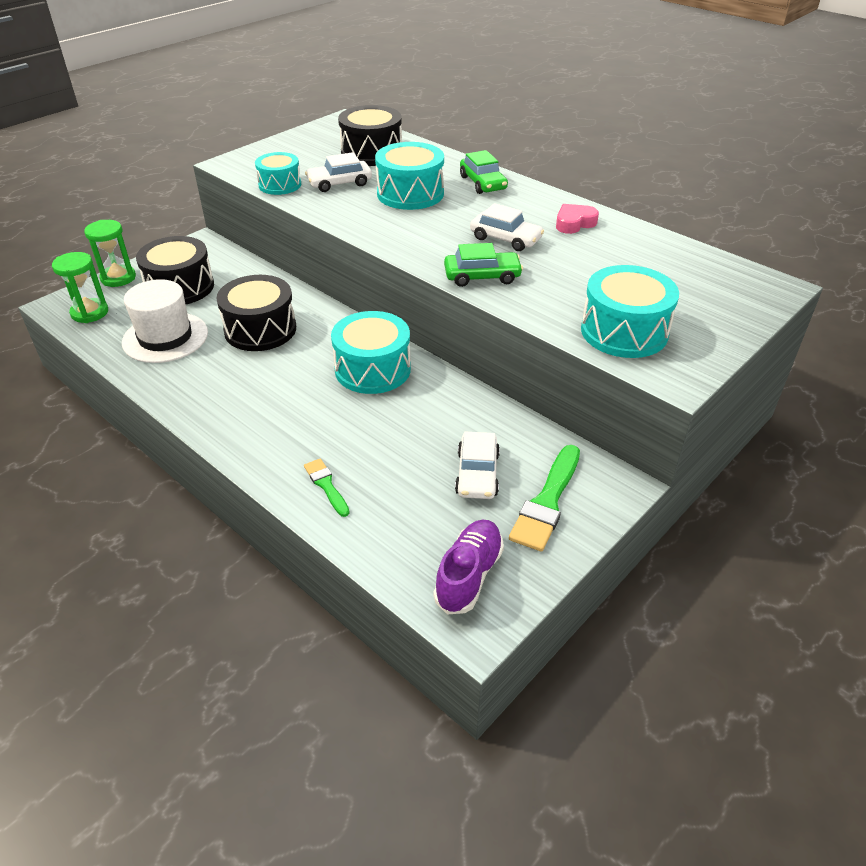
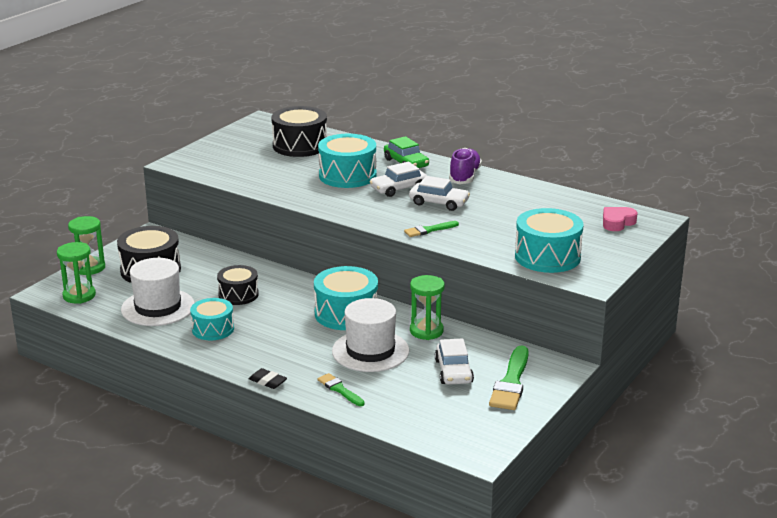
camera: 10 degrees left, 15 degrees down
black drum [216,275,296,351] -> black drum [217,265,259,305], size x0.64
turquoise drum [255,152,301,195] -> turquoise drum moved to [190,298,234,340]
white car [305,152,372,192] -> white car moved to [370,162,427,197]
purple shoe [434,520,504,614] -> purple shoe moved to [449,148,482,184]
green car [444,243,523,287] -> green brush [404,221,459,237]
pink heart [556,204,599,234] -> pink heart moved to [603,207,638,231]
none -> black eraser [249,368,287,389]
none -> white hat [332,298,409,372]
none -> green hourglass [410,275,445,340]

